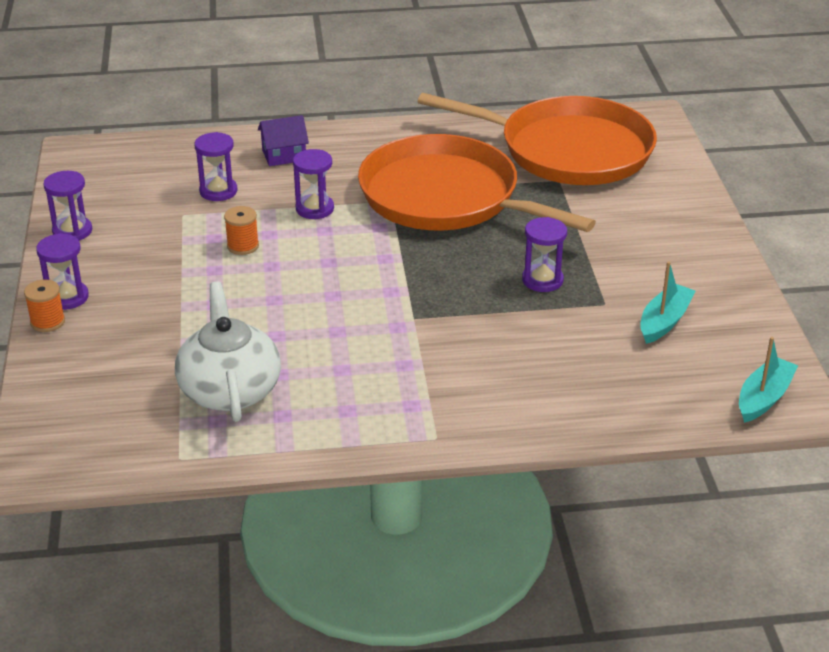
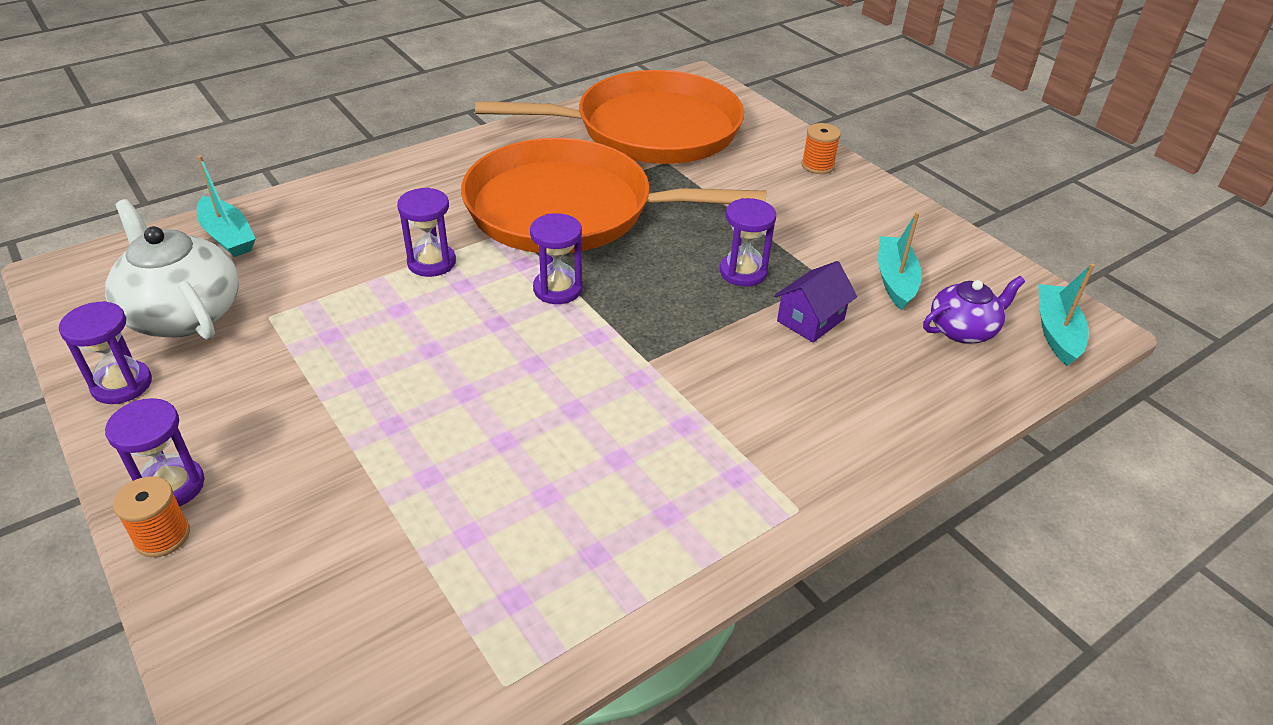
camera: 30 degrees left, 5 degrees up
white teapot [175,281,281,422] -> white teapot moved to [105,199,239,340]
purple hourglass [194,132,237,201] -> purple hourglass moved to [530,213,582,304]
orange spool [224,206,259,255] -> orange spool moved to [802,123,841,174]
purple house [258,115,309,166] -> purple house moved to [774,261,857,343]
none -> turquoise boat [197,155,256,257]
none -> purple teapot [923,276,1025,344]

